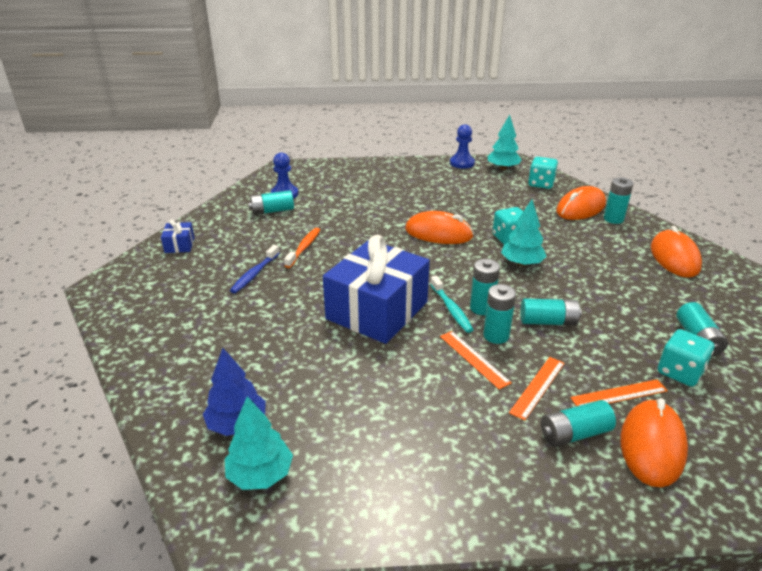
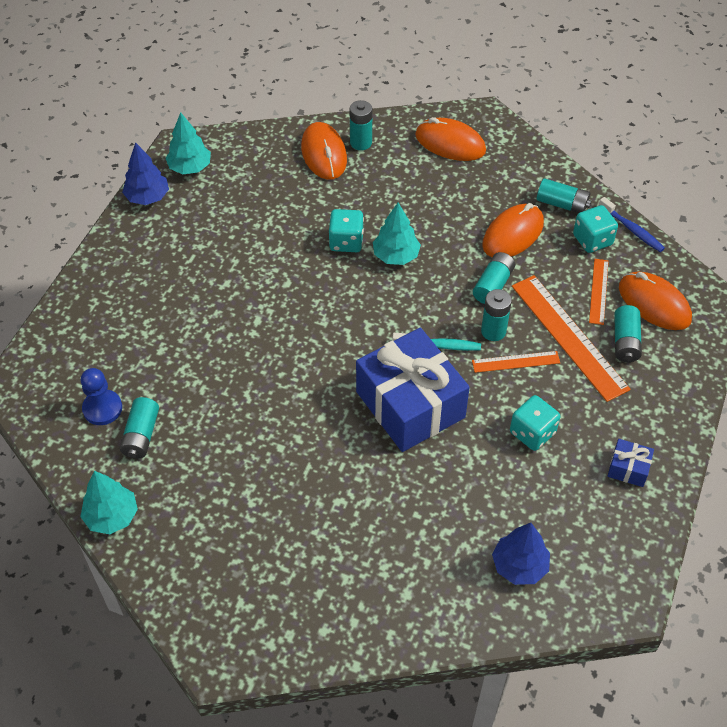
camera: 65 degrees left, 20 degrees up
blue gift [161,219,195,253] -> blue gift moved to [608,439,654,487]
turquoise tree [225,396,293,490] -> turquoise tree moved to [80,471,138,534]
blue toothbrush [230,245,280,293] -> blue toothbrush moved to [599,197,665,252]
orange toothbrush [284,228,320,268] -> none
orange mouse [405,211,474,244] -> orange mouse moved to [482,203,544,257]
blue pawn [450,124,475,169] -> blue tree [122,142,169,205]
turquoise battery [470,259,500,315] -> none
orange ruler [509,357,565,421] -> orange ruler [512,275,631,402], size x1.92
turquoise dice [528,157,558,189] -> turquoise dice moved to [510,395,560,451]

